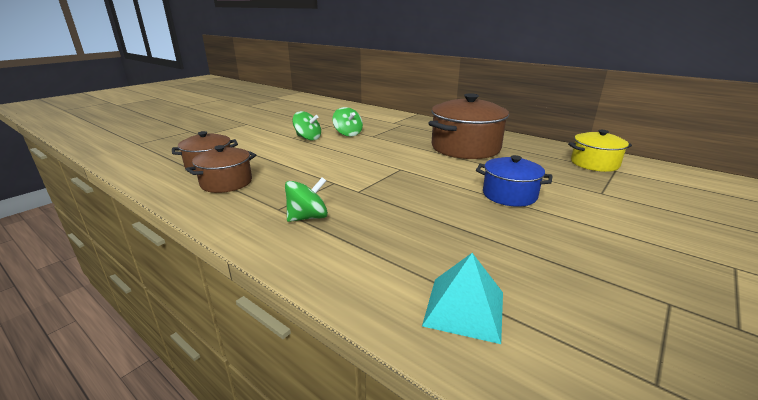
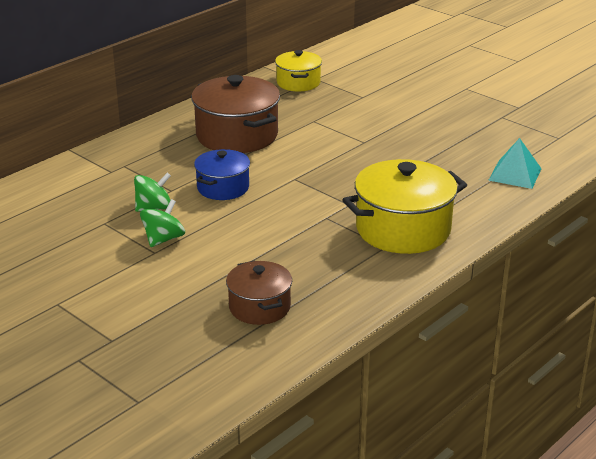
camera: 85 degrees left, 5 degrees up
brown pot [185,145,256,193] -> none
green spinning top [285,177,328,222] -> yellow pot [343,159,467,254]
blue pot [476,155,553,207] -> blue pot moved to [194,149,250,200]

